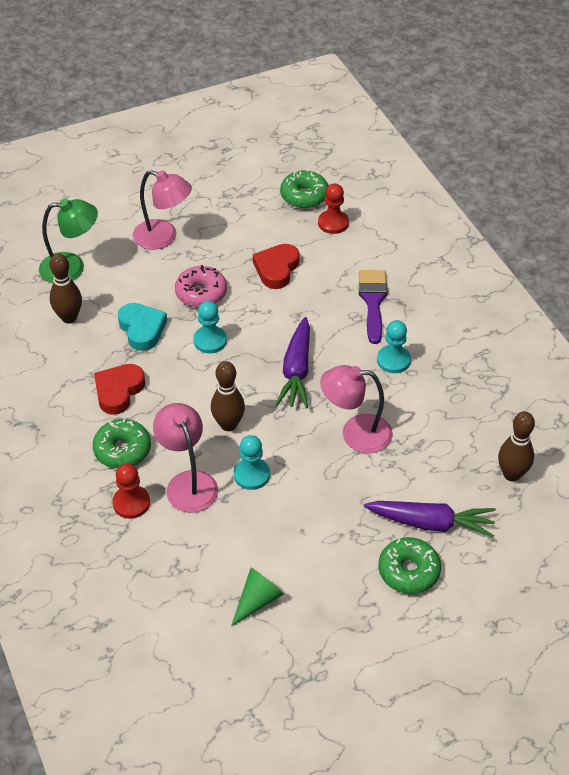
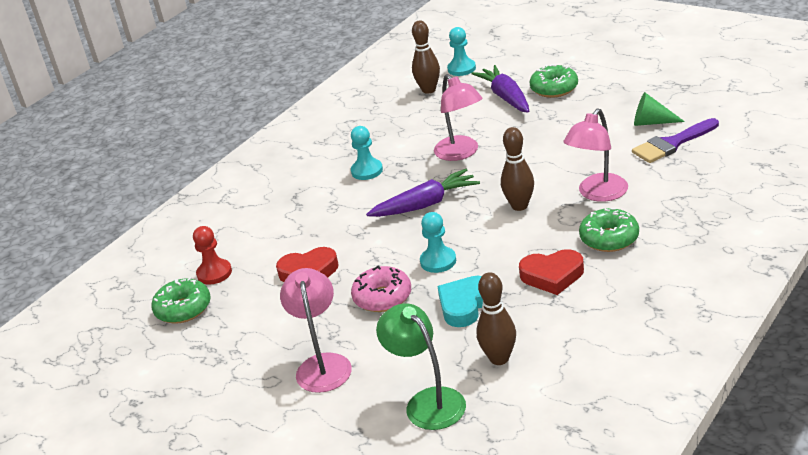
camera: 115 degrees left, 15 degrees down
red pawn [113,464,150,519] -> none
turquoise pawn [234,435,270,490] -> turquoise pawn moved to [447,27,476,76]
purple brush [359,270,388,344] -> purple brush moved to [632,118,719,163]

